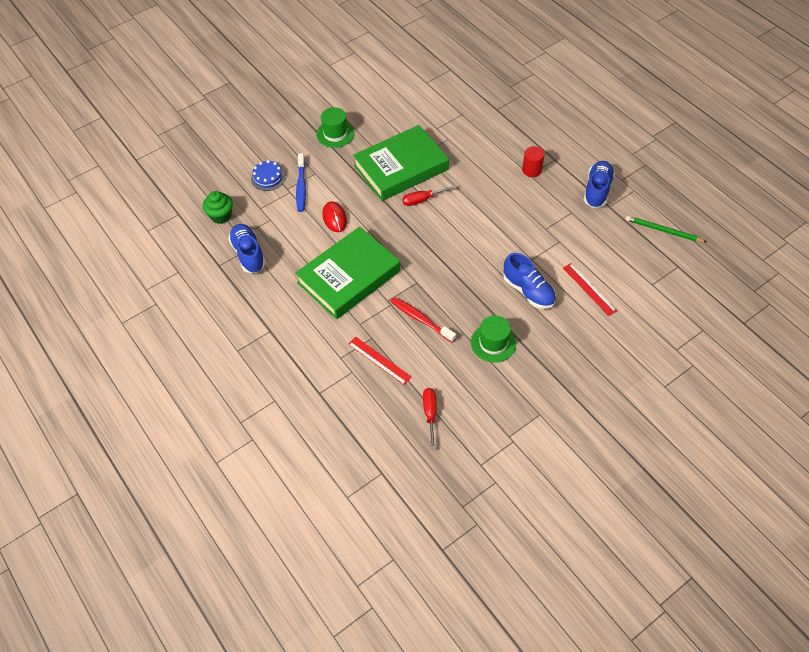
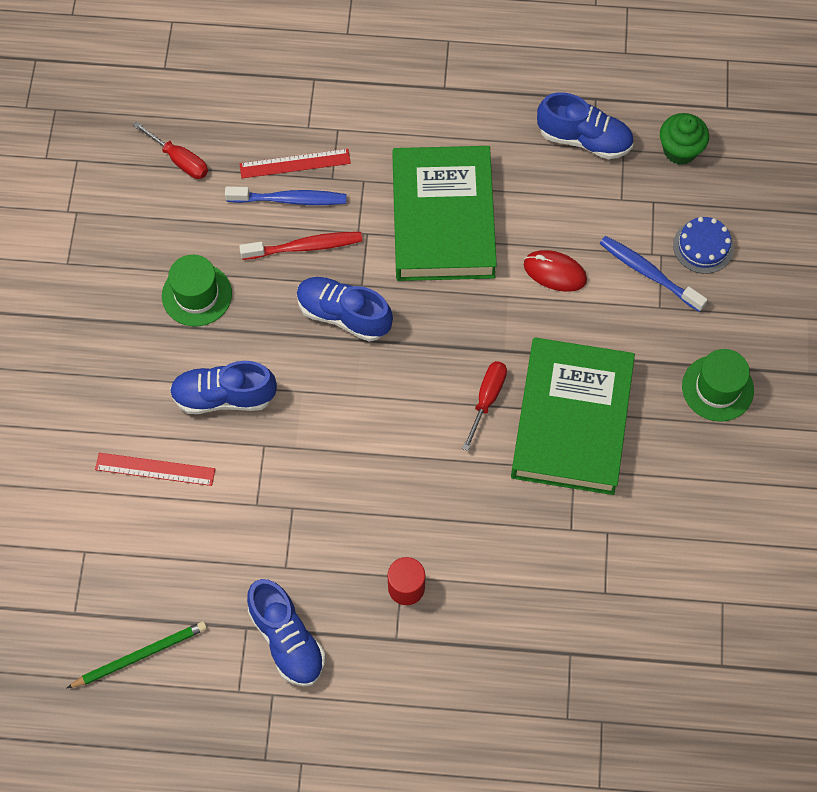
camera: 130 degrees right, 10 degrees up
none -> blue toothbrush [225,186,347,205]
none -> blue shoe [297,277,393,341]

